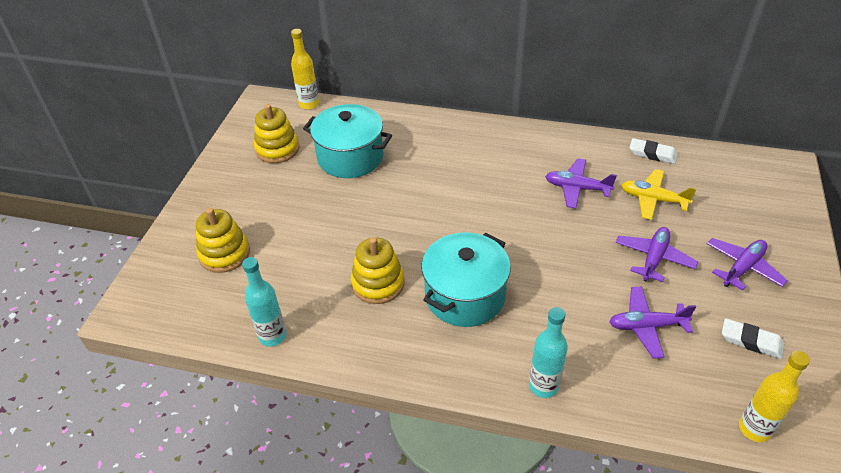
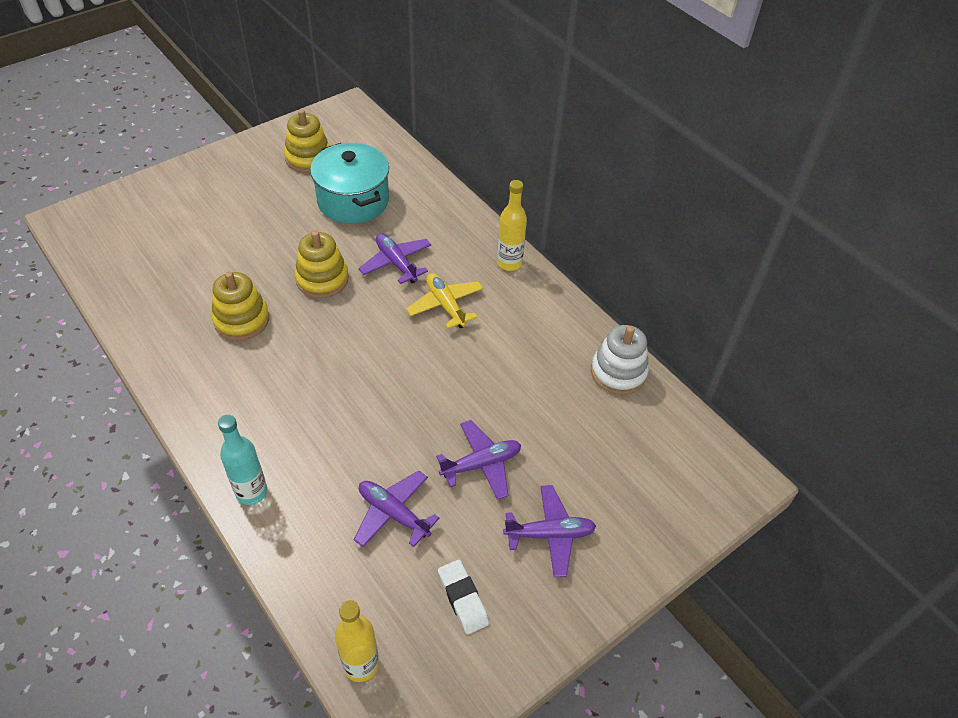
camera: 35 degrees right, 5 degrees up
yellow stacking toy [196,208,250,273] -> yellow stacking toy moved to [295,230,349,298]
turquoise bottle [242,257,286,347] -> none
yellow bottle [291,29,319,110] -> yellow bottle moved to [497,180,527,271]
turquoise pot [421,232,511,327] -> none
purple plane [545,158,617,208] -> purple plane moved to [358,234,431,284]
yellow plane [621,169,697,220] -> yellow plane moved to [406,273,483,329]
white eraser [629,138,678,164] -> white stacking toy [591,325,649,395]

